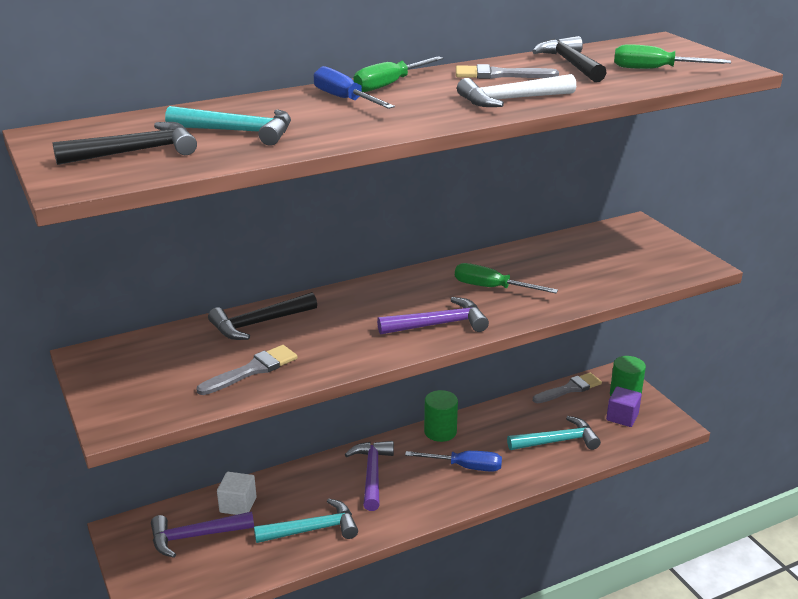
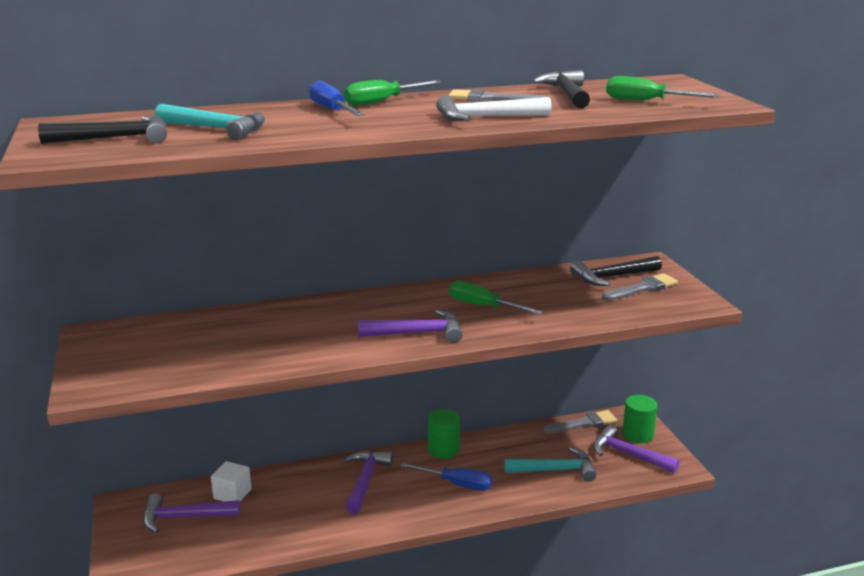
camera: 10 degrees right, 5 degrees down
grey brush [196,345,298,395] -> grey brush moved to [602,273,678,301]
black hammer [208,292,317,340] -> black hammer moved to [570,256,662,286]
turquoise hammer [254,498,358,543] -> none
purple cube [606,386,642,427] -> purple hammer [593,425,680,473]

